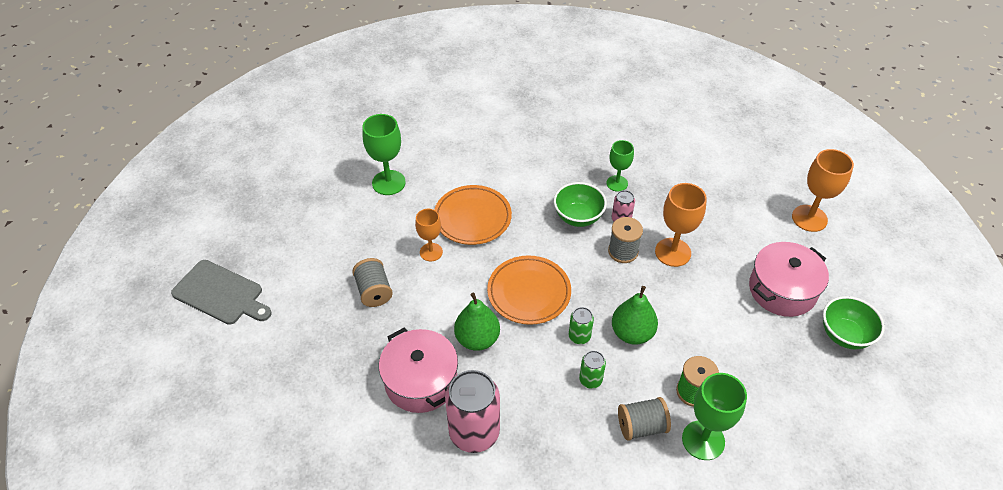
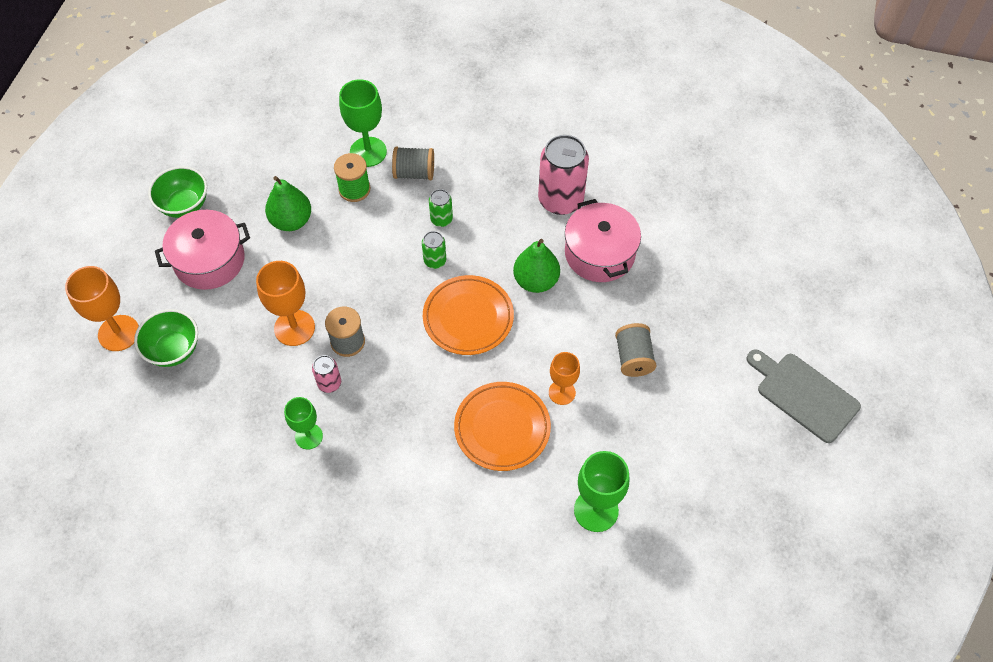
camera: 165 degrees left, 10 degrees up
green bowl [554,182,607,227] -> green bowl moved to [134,309,198,367]
green pear [612,286,658,344] -> green pear moved to [265,176,311,231]

